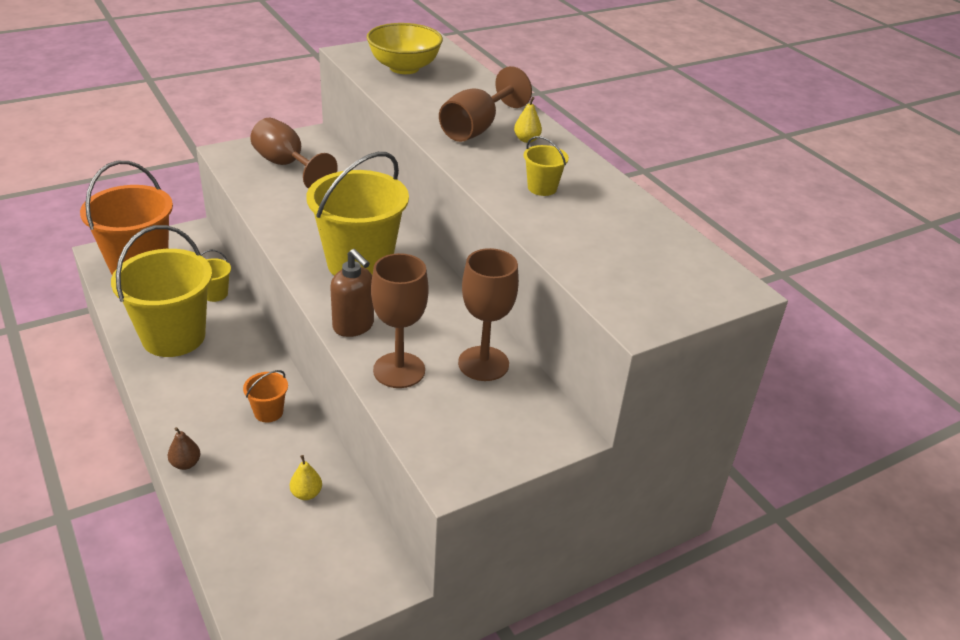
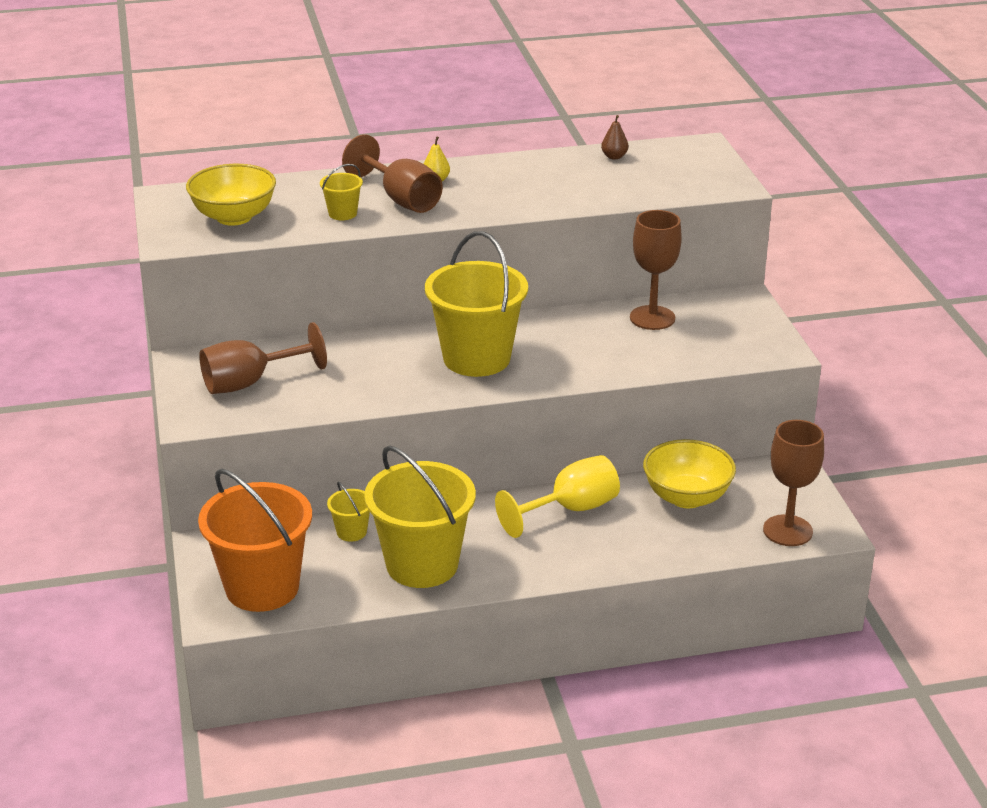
camera: 70 degrees left, 5 degrees down
brown pear [168,427,201,470] -> brown pear moved to [601,115,628,159]
orange bucket [243,370,288,422] -> yellow goblet [495,455,620,538]
yellow pear [290,455,322,500] -> yellow bowl [643,439,736,508]
brown soap dispenser [330,249,374,337] -> none
brown goblet [371,253,429,388] -> brown goblet moved to [763,420,824,546]
yellow bucket [524,136,569,196] -> yellow bucket moved to [320,164,363,220]

